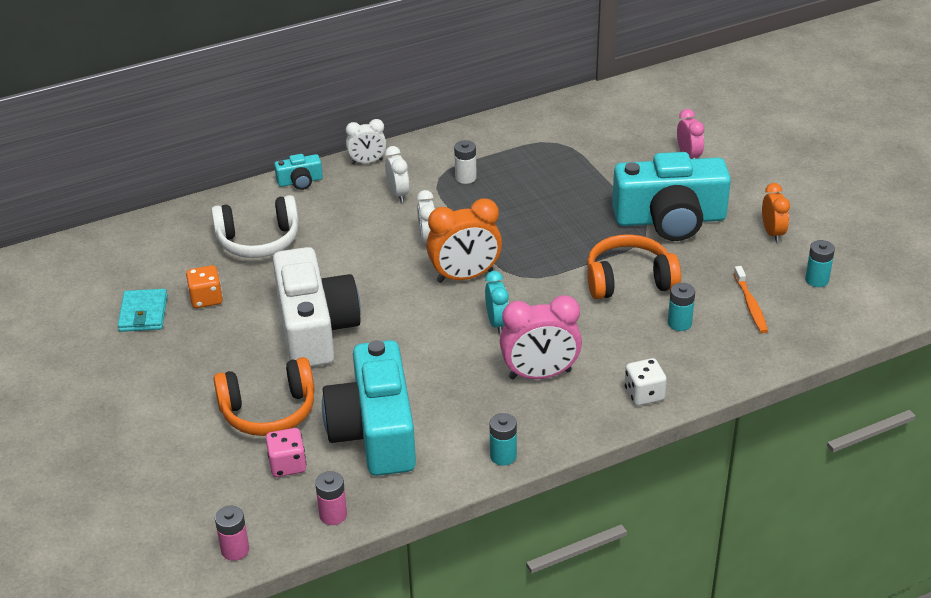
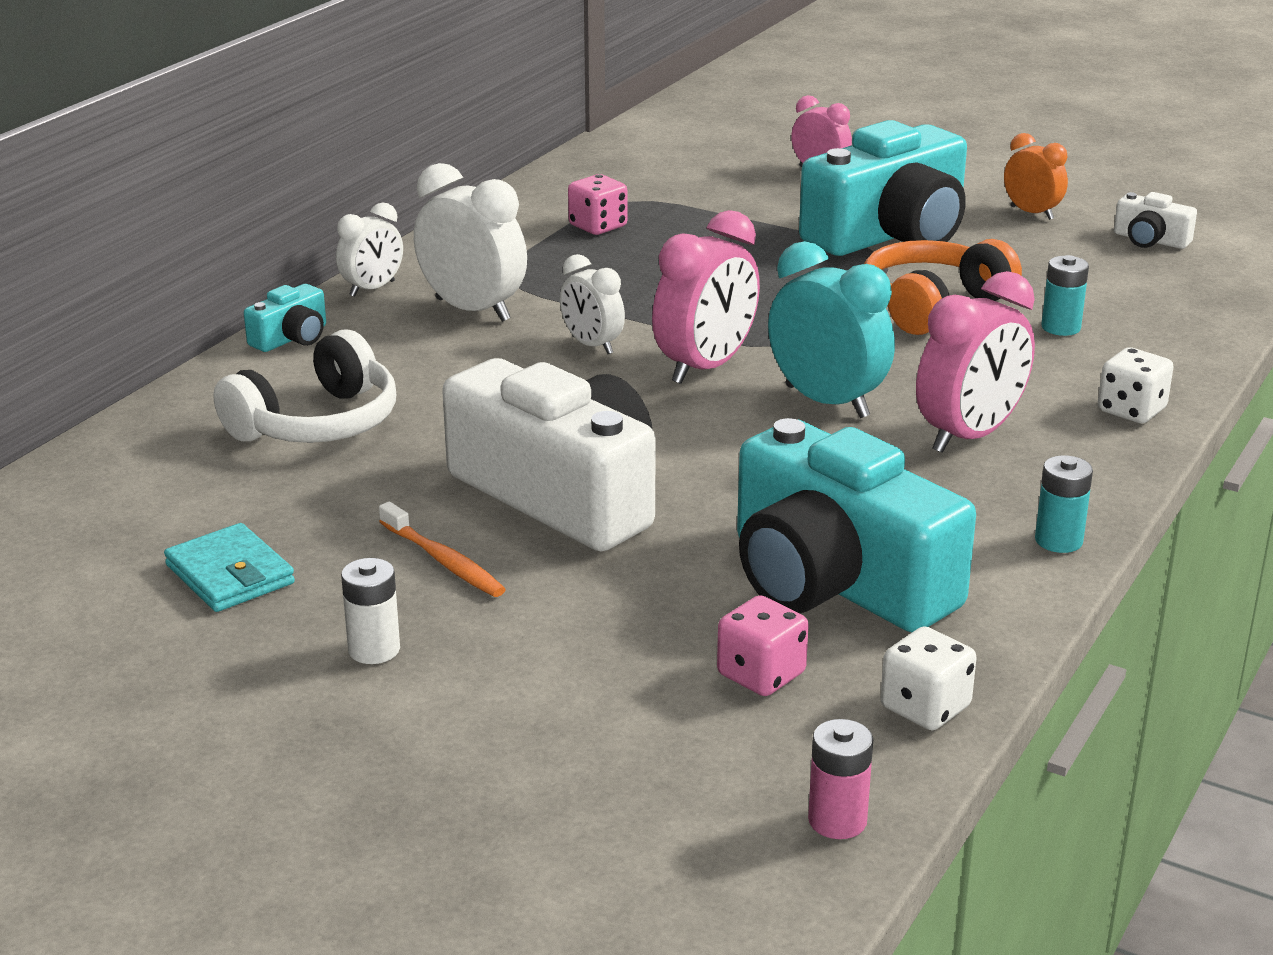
camera: 35 degrees left, 10 degrees down
orange dice [186,265,223,308] -> none
orange headphones [213,357,315,436] -> none
pink battery [315,471,347,525] -> white dice [880,626,976,730]
white clock [385,146,409,202] -> white clock [414,163,527,322], size x1.67
orange clock [426,198,502,283] -> pink clock [652,210,760,384]
white battery [454,140,477,184] -> white battery moved to [341,558,400,664]
turquoise clock [485,271,509,334] -> turquoise clock [768,241,895,418], size x1.67
orange toothbrush [734,266,768,333] -> orange toothbrush moved to [379,501,506,597]
turquoise battery [805,240,835,287] -> white camera [1114,192,1197,249]
none -> pink dice [568,174,627,235]

